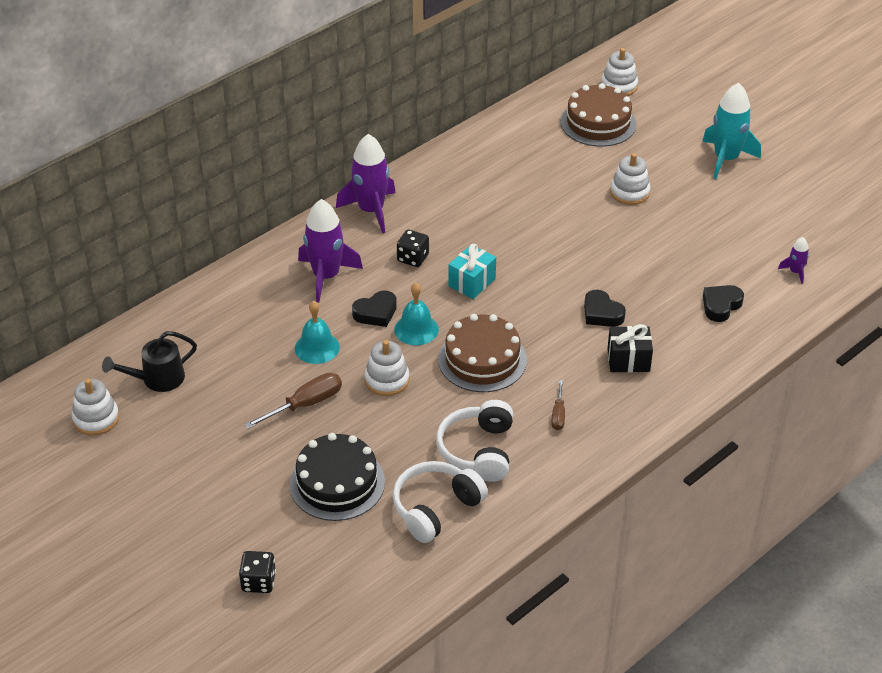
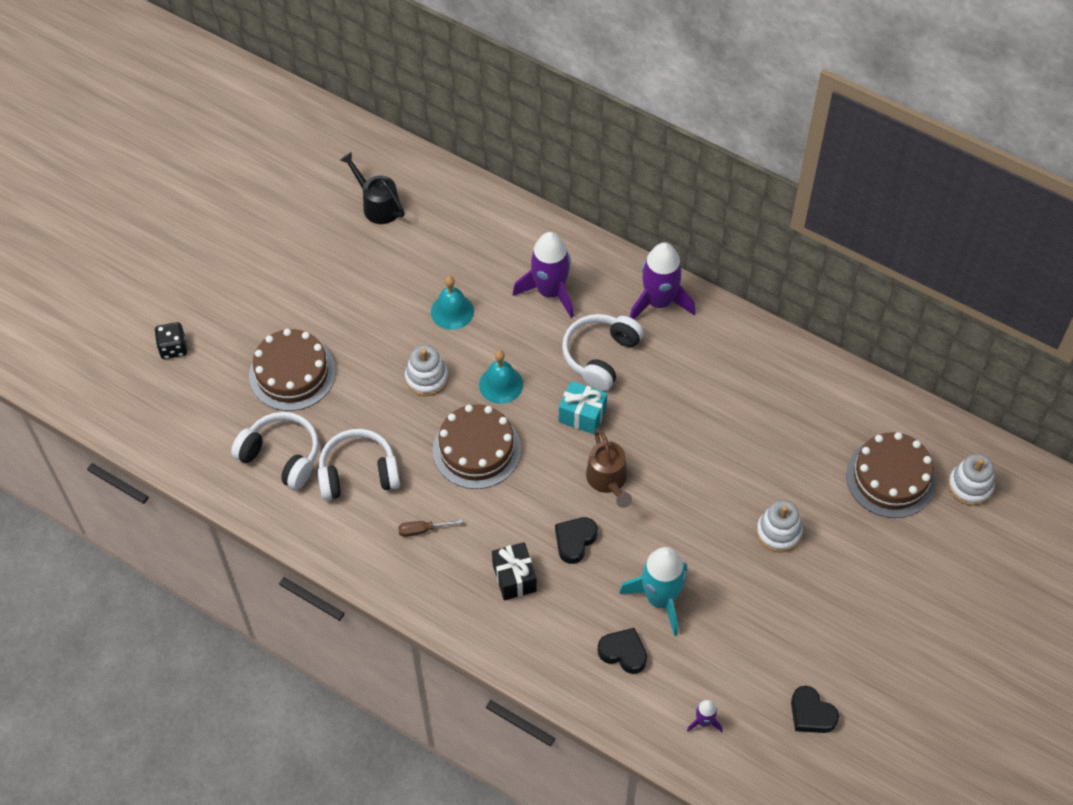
camera: 75 degrees right, 15 degrees up
white stacking toy [72,379,119,436] -> none
brown screwdriver [244,373,342,429] -> none
black cake [290,433,385,521] -> brown cake [249,329,336,411]
black heart [352,290,397,327] -> black heart moved to [791,686,839,733]
black dice [397,230,429,267] -> white headphones [562,314,644,391]
turquoise rocket [702,83,761,179] -> turquoise rocket moved to [619,547,687,636]
none -> brown watering can [586,428,632,508]

